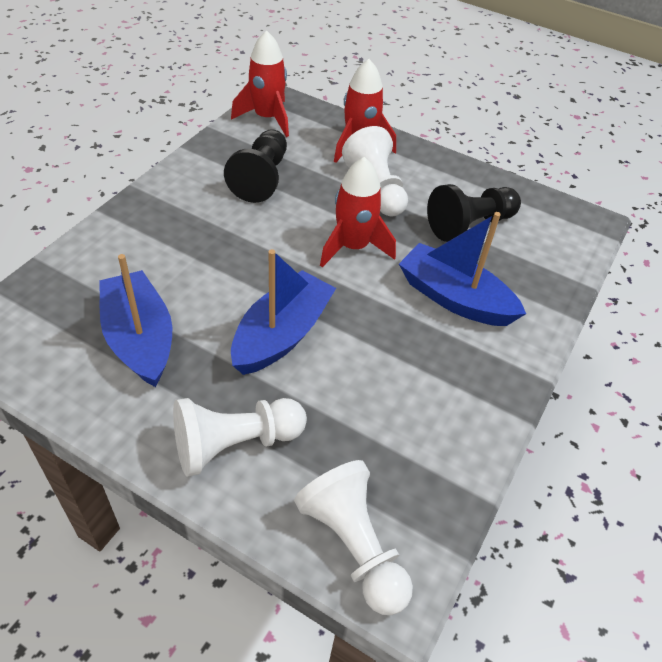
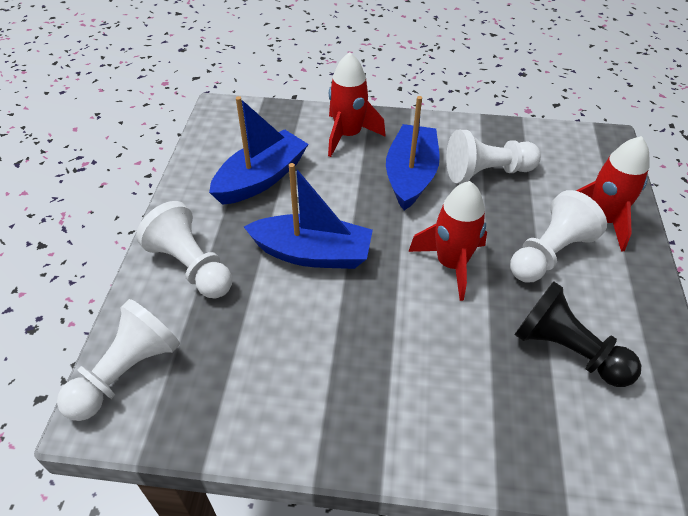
camera: 70 degrees right, 0 degrees up
black pawn [224,129,287,203] -> white pawn [446,130,541,183]
red rocket [231,30,289,137] -> red rocket moved to [328,52,386,157]
blue boat [399,212,526,326] -> blue boat moved to [386,96,440,210]

